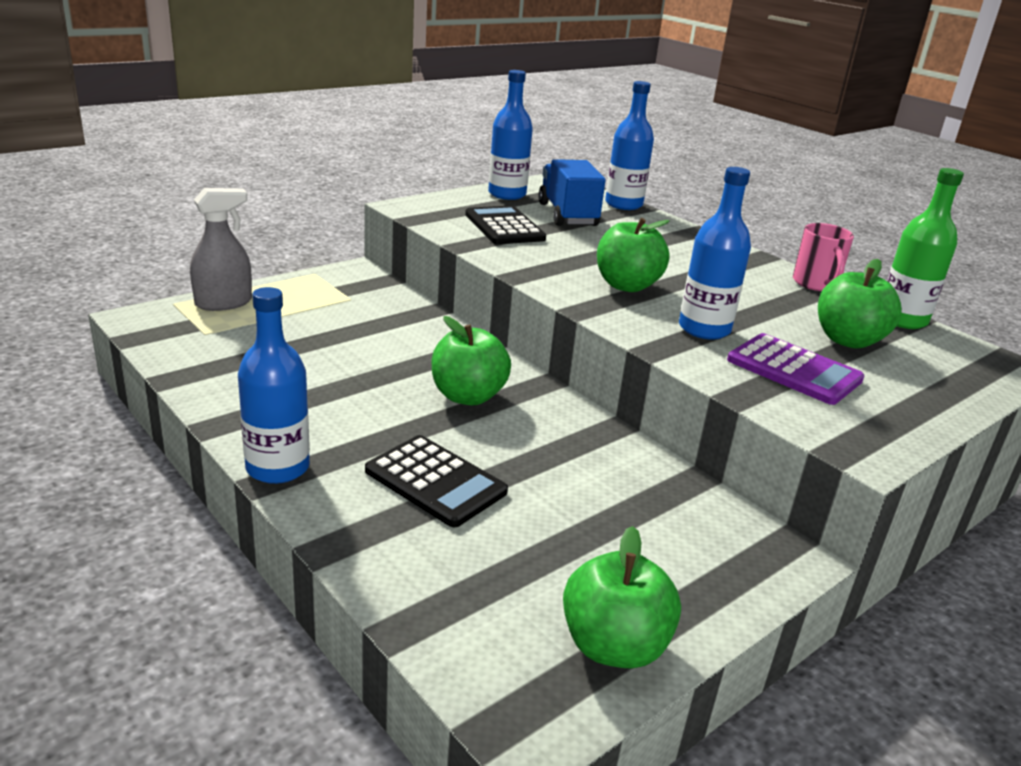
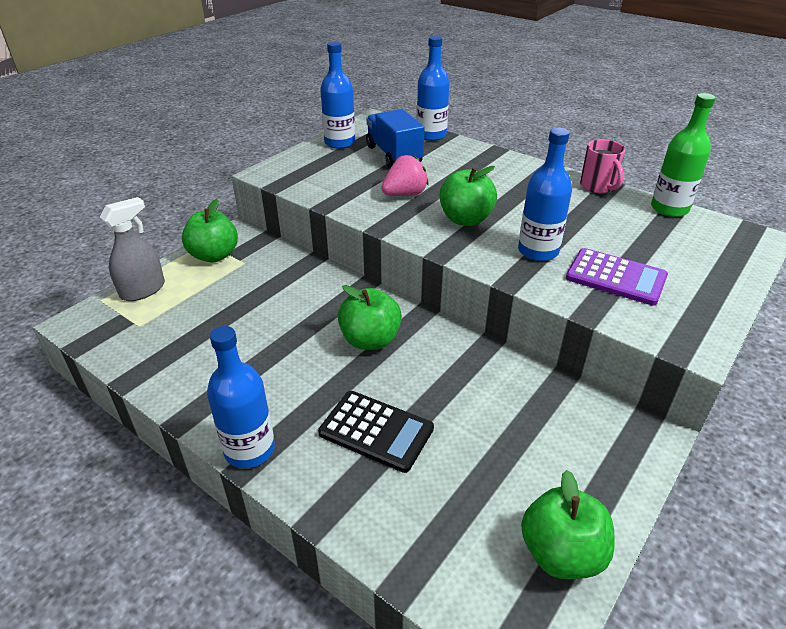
camera: 10 degrees left, 10 degrees up
black calculator [465,206,546,244] -> none
green apple [818,259,902,349] -> green apple moved to [182,199,238,262]
none -> pink strawberry [381,155,428,196]

